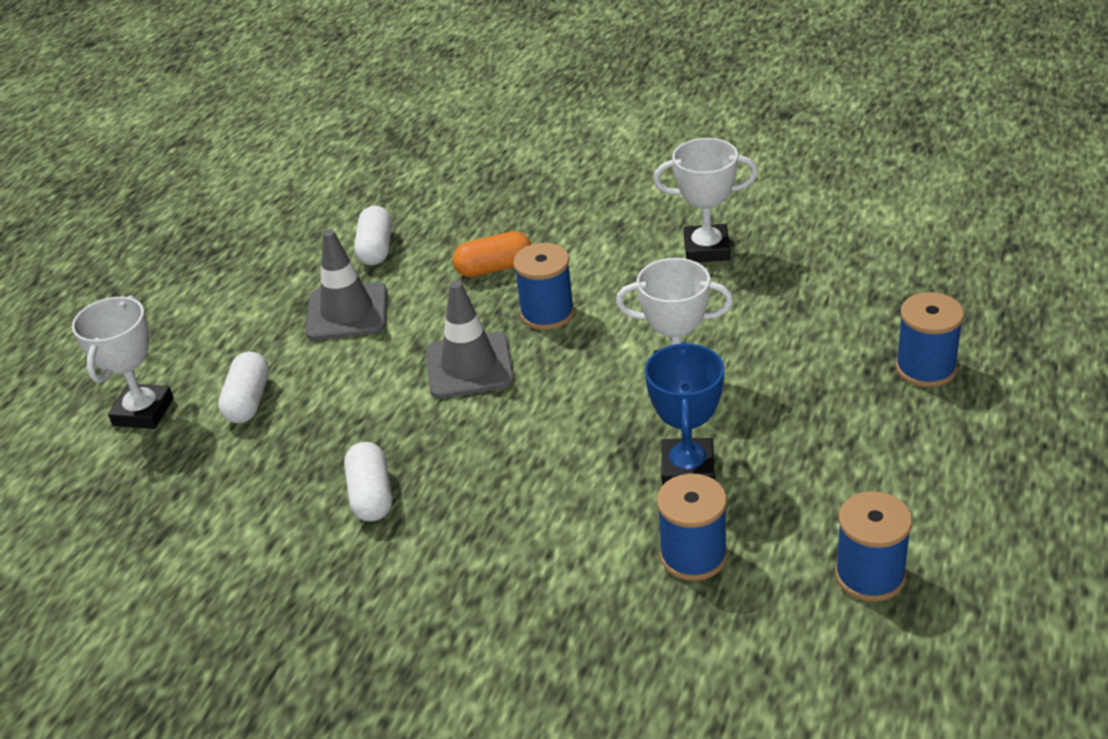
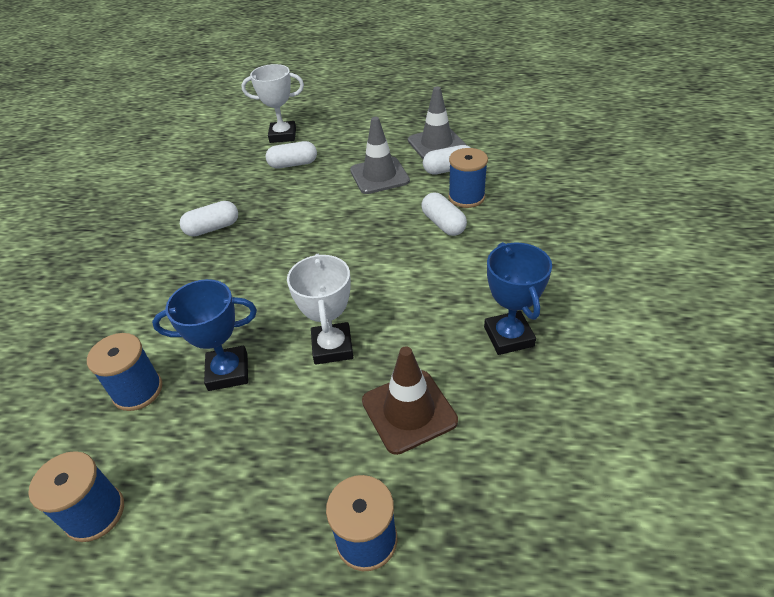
camera: 75 degrees right, 5 degrees up
grey traffic cone [426,281,514,398] -> grey traffic cone moved to [408,86,466,159]
orange capsule [452,231,531,277] -> white capsule [421,193,467,236]
blue spool [513,243,575,330] -> blue spool moved to [448,148,488,208]
white trophy [653,138,758,262] -> blue trophy [484,242,552,355]
none -> brown traffic cone [362,346,458,455]

